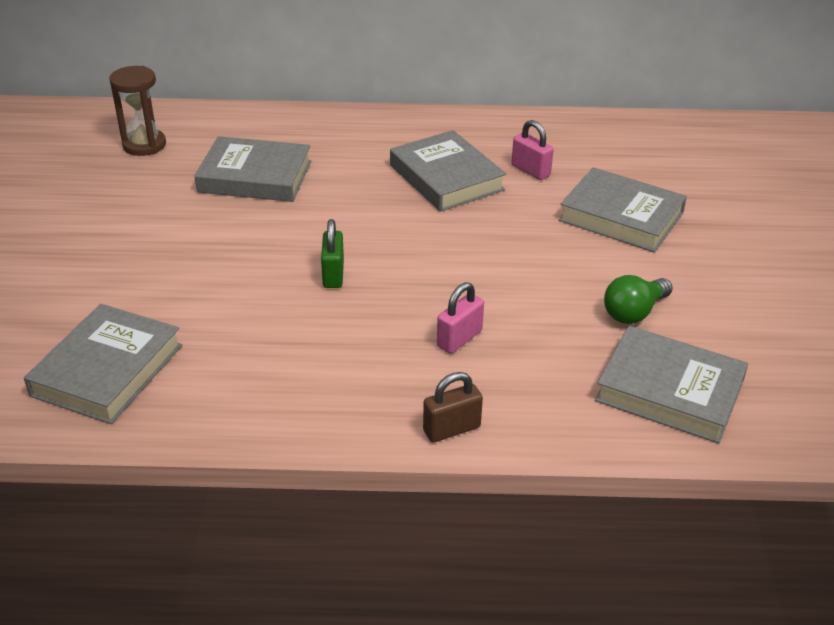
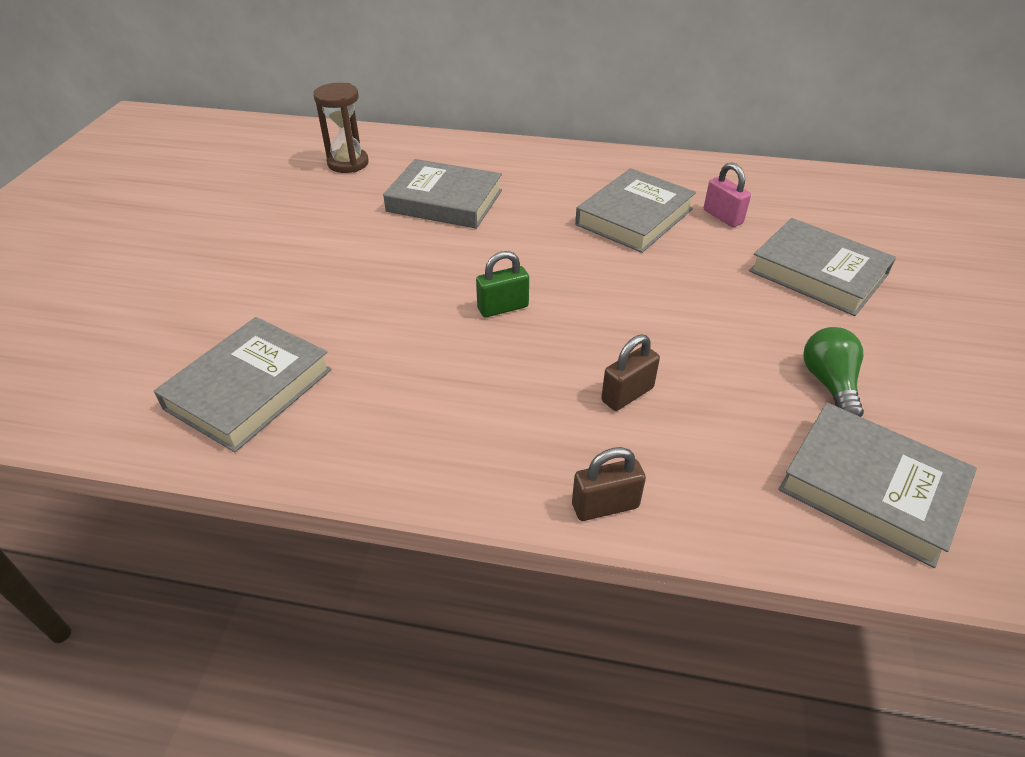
camera: 10 degrees right, 5 degrees up
green padlock [321,219,344,288] -> green padlock turned 60 degrees clockwise [476,251,529,317]
grey book [390,130,506,212] -> grey book turned 60 degrees clockwise [575,168,696,253]
pink padlock [437,282,484,354] -> brown padlock [601,334,660,411]
green light bulb [604,275,673,324] -> green light bulb turned 120 degrees clockwise [803,327,864,417]

